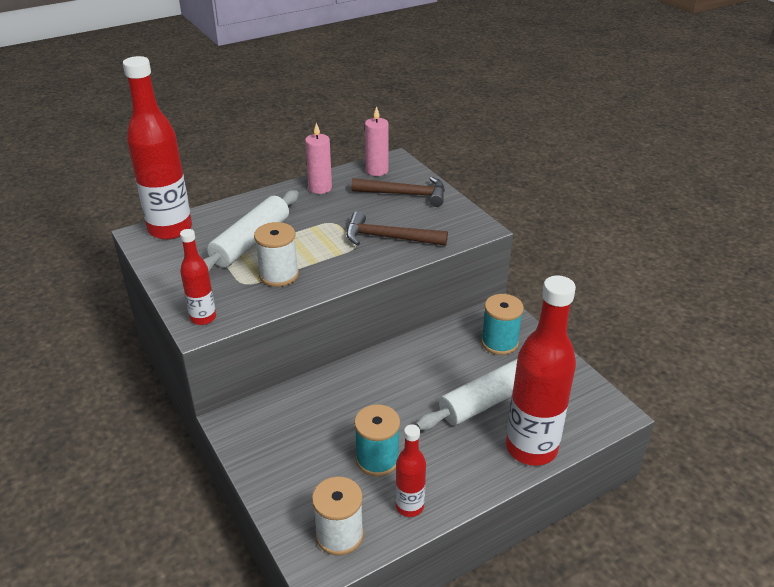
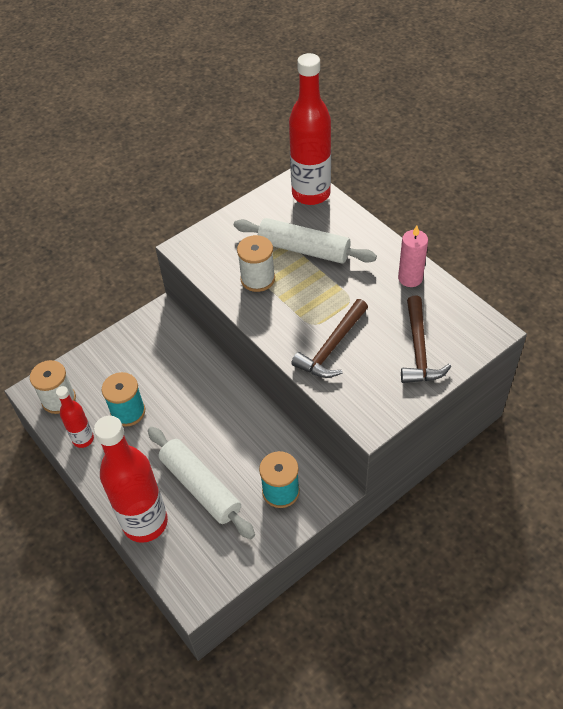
camera: 85 degrees right, 15 degrees up
red bottle [180,229,216,325] -> none
brown hammer [346,211,448,246] -> brown hammer turned 150 degrees counterclockwise [291,299,368,378]
pink candle [365,106,389,176] -> none

